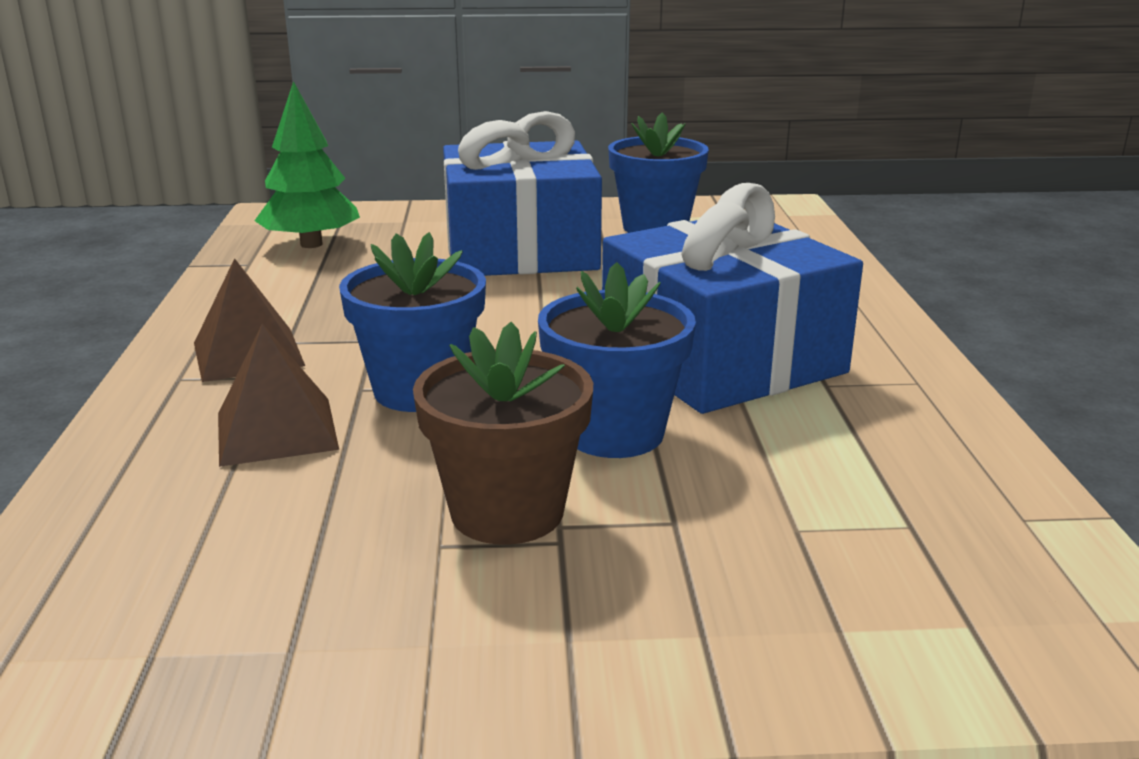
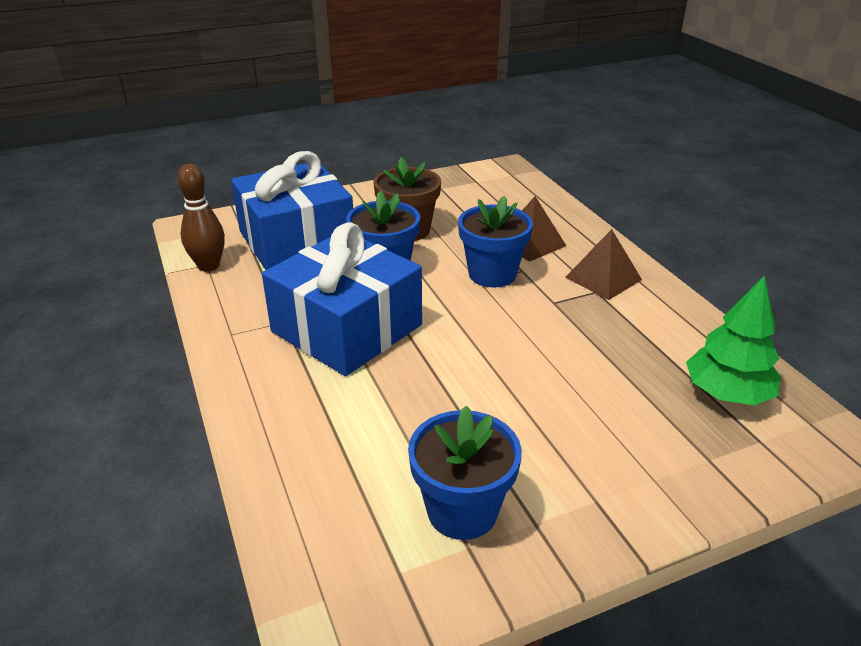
camera: 160 degrees right, 10 degrees up
blue gift [443,111,602,276] -> blue gift moved to [231,151,353,270]
none -> brown bowling pin [177,164,225,272]

